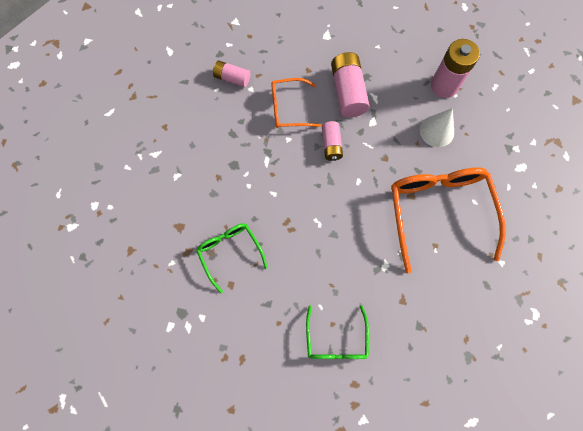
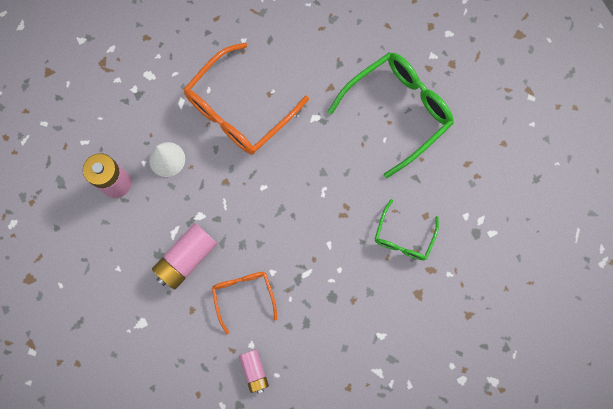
camera: 130 degrees left, 5 degrees up
orange glasses [271,78,321,128] -> orange glasses turned 150 degrees counterclockwise [212,272,277,334]
green glasses [306,305,369,359] -> green glasses [328,52,454,178], size x1.81
pink battery [322,121,343,161] -> none

